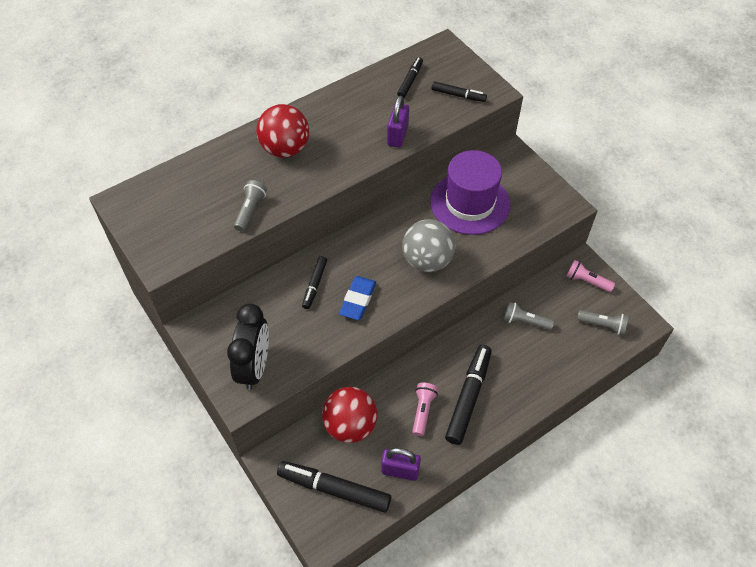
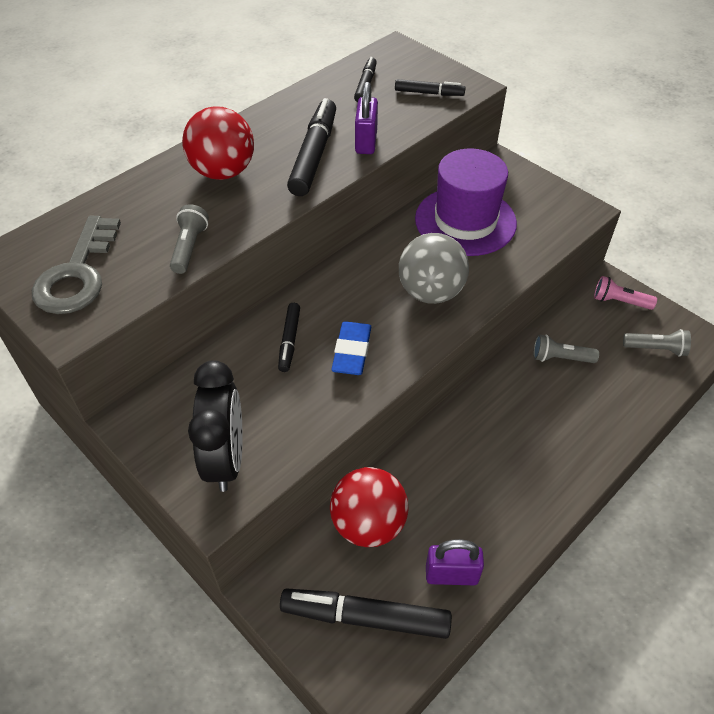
camera: 10 degrees left, 5 degrees down
pink flashlight [412,383,438,436] -> none
black marker [445,345,492,445] -> black marker moved to [287,98,336,196]
none -> grey key [32,216,121,314]

